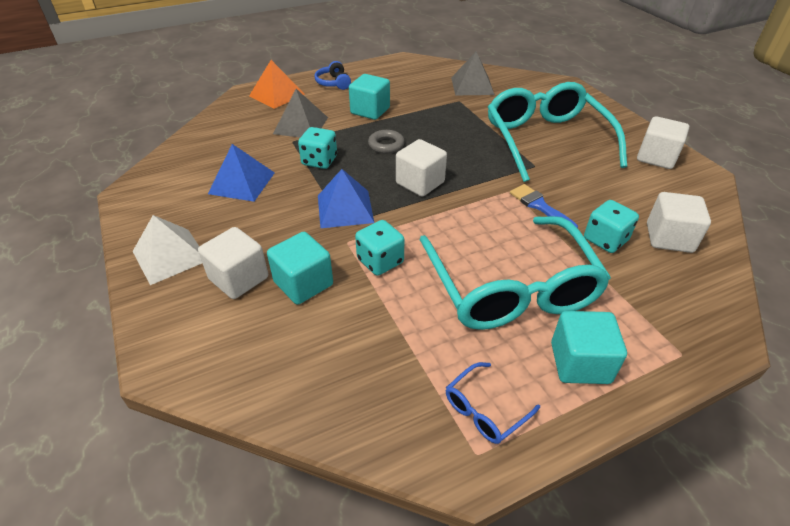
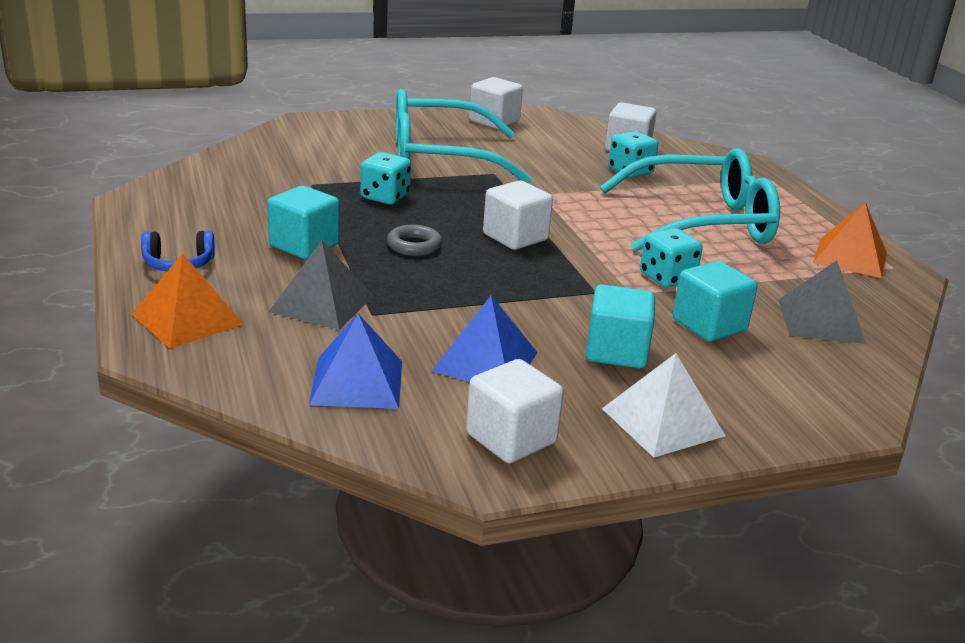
camera: 85 degrees left, 15 degrees down
white cube [198,227,268,299] -> white cube moved to [466,359,564,463]
turquoise dice [298,127,337,169] -> turquoise dice moved to [360,152,411,205]
blue pyramid [318,169,374,229] -> blue pyramid moved to [309,314,402,409]
blue glasses [446,362,540,444] -> orange pyramid [813,202,887,278]
grey pyramid [451,51,495,95] -> grey pyramid moved to [778,261,866,344]
blue brush [510,184,578,229] -> none
turquoise cube [551,311,627,384] -> turquoise cube moved to [586,284,655,368]

